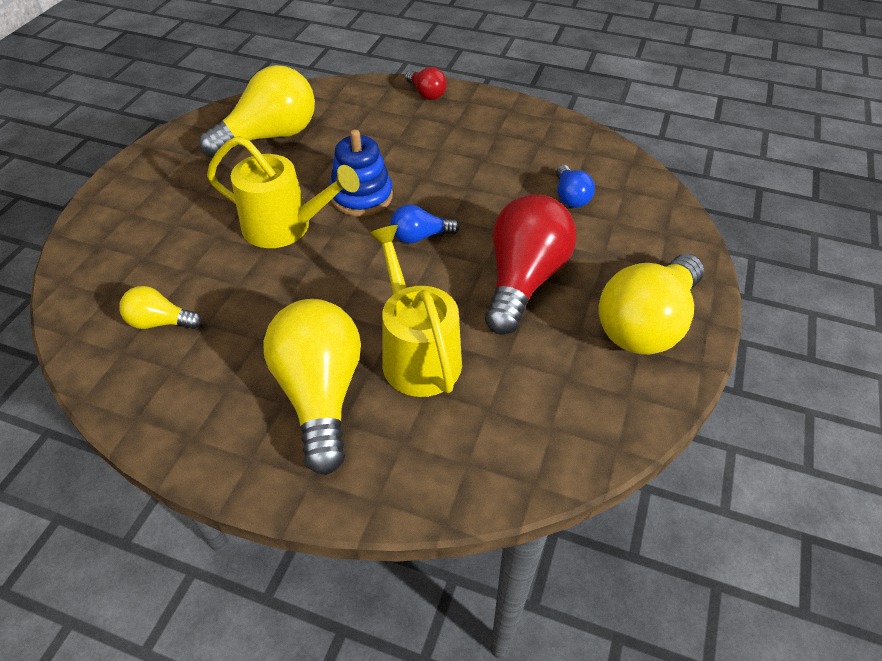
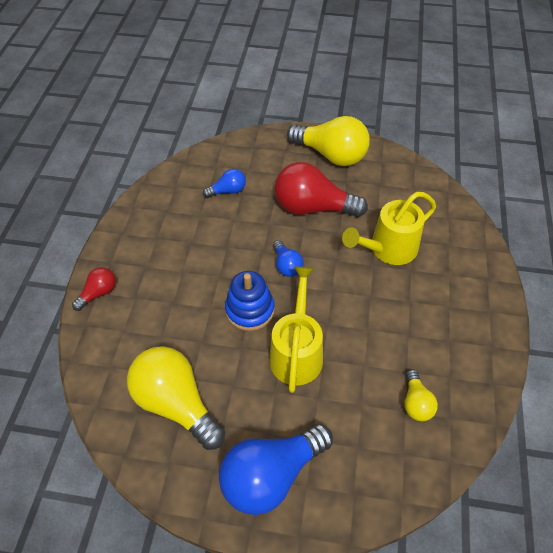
camera: 100 degrees left, 5 degrees up
yellow light bulb [264,299,361,475] -> none
none -> blue light bulb [219,424,333,515]

